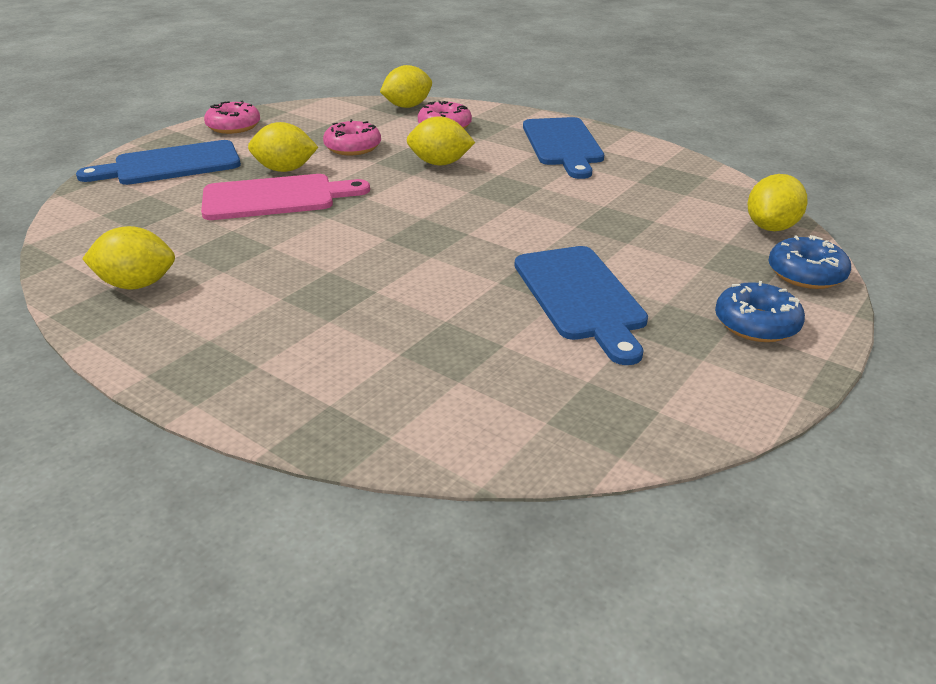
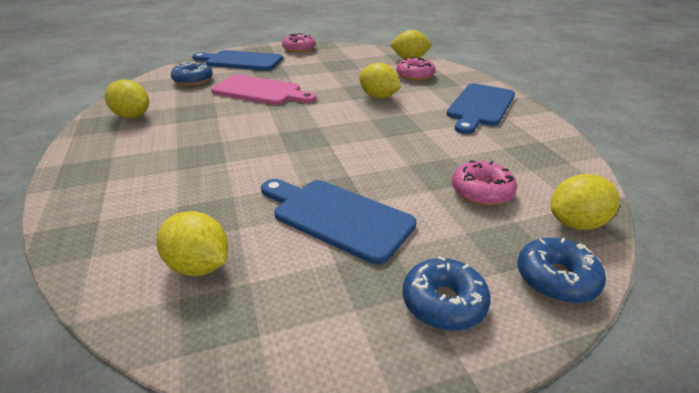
camera: 35 degrees right, 0 degrees up
yellow lemon [248,122,318,172] -> yellow lemon moved to [157,211,228,276]
pink donut [323,119,381,155] -> pink donut moved to [452,160,517,206]
blue cutting board [515,246,648,365] -> blue cutting board turned 105 degrees clockwise [261,179,417,264]
none -> blue donut [171,61,213,86]

